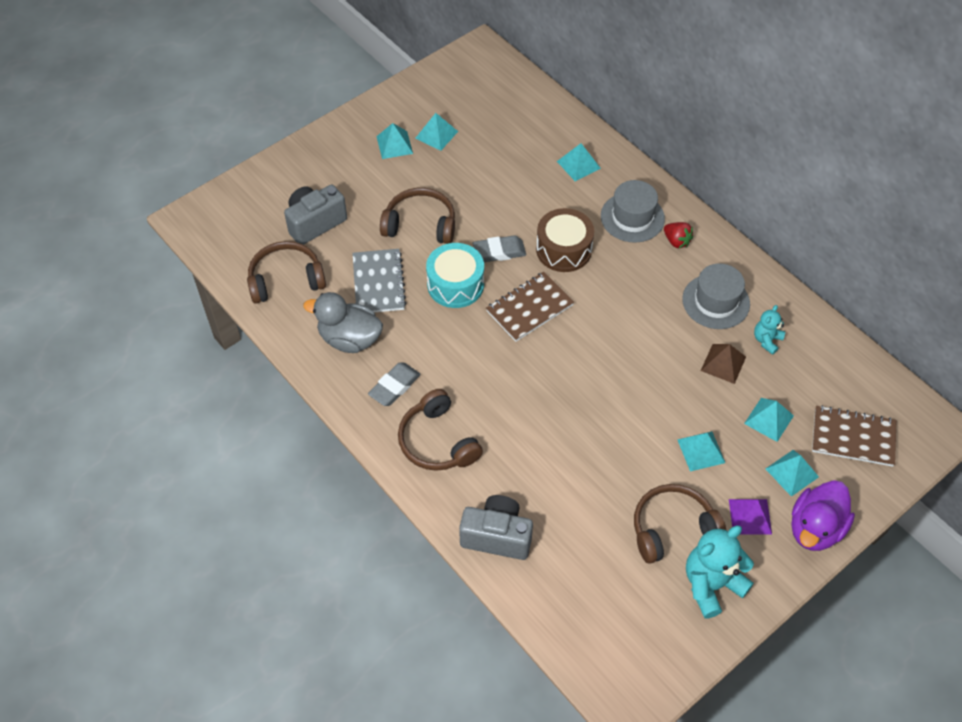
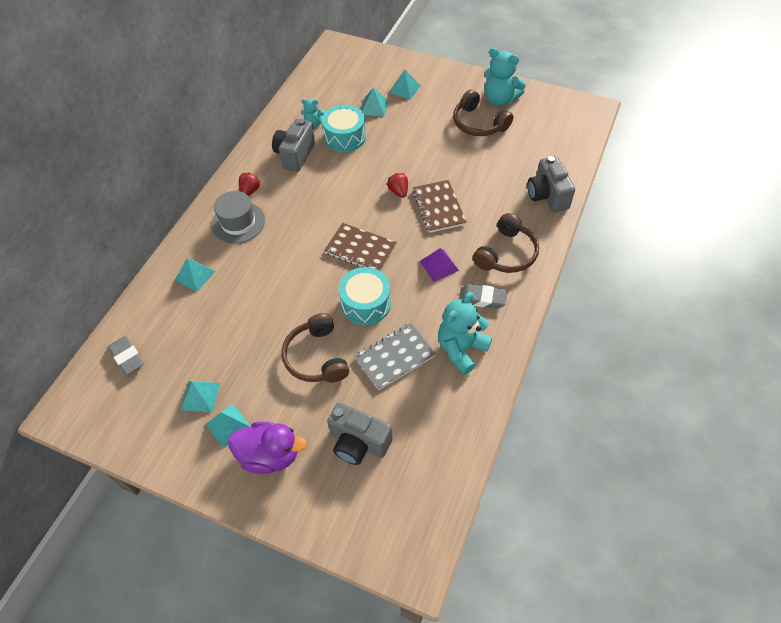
camera: 115 degrees left, 0 degrees up
brown headphones [247,241,326,304] -> none
grey duck [303,292,383,353] -> turquoise teddy bear [438,292,492,375]
grey eraser [473,236,526,262] -> grey eraser moved to [108,336,144,375]
brown drum [536,208,594,272] -> none
turquoise pyramid [677,431,725,471] -> none
grey hat [682,264,750,329] -> grey camera [272,119,315,172]
brown pyramid [701,344,746,384] -> turquoise drum [322,105,366,152]
purple pyramid [729,499,772,535] -> purple pyramid moved to [420,248,459,282]
purple duck [791,480,855,551] -> purple duck moved to [228,422,307,474]
brown notebook [812,405,896,467] -> brown notebook moved to [412,180,467,233]
none -> red strawberry [387,173,408,198]

